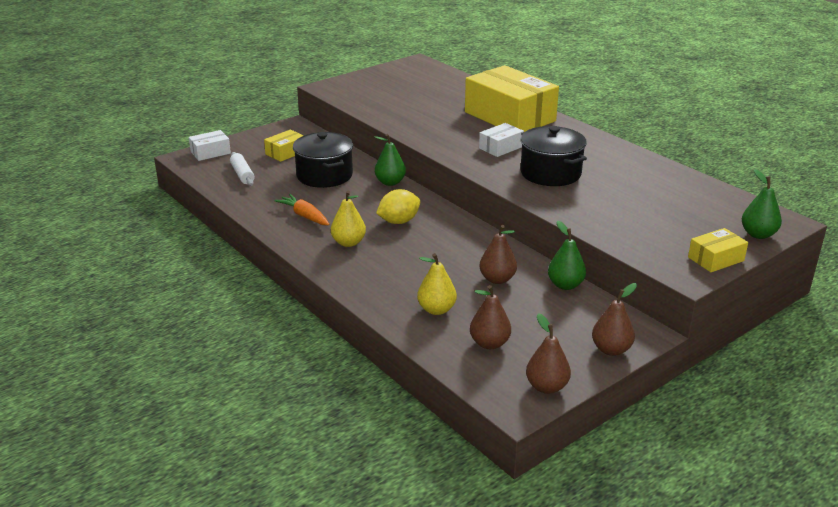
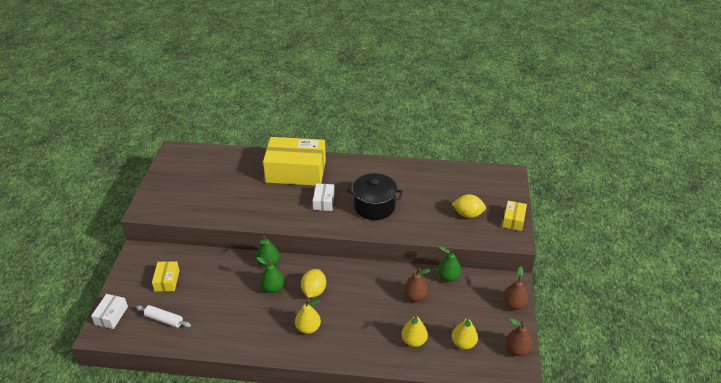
camera: 45 degrees left, 10 degrees up
orange carrot [274,194,329,225] -> none
black pot [293,132,353,188] -> none
brown pear [470,285,511,349] -> yellow pear [452,316,478,349]
green pear [742,169,782,239] -> green pear moved to [257,257,285,293]
none -> yellow lemon [452,194,486,218]

